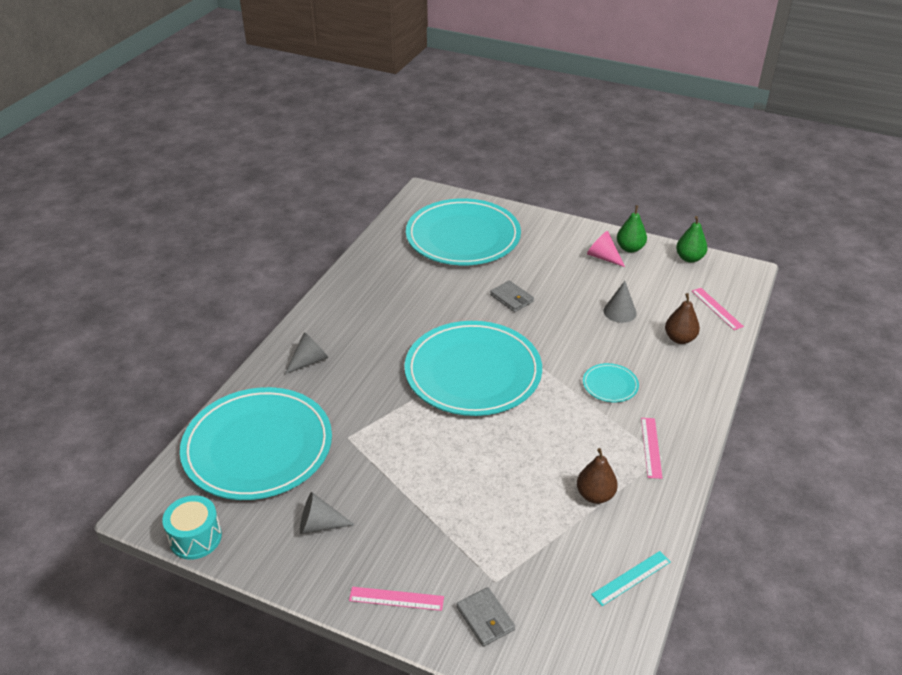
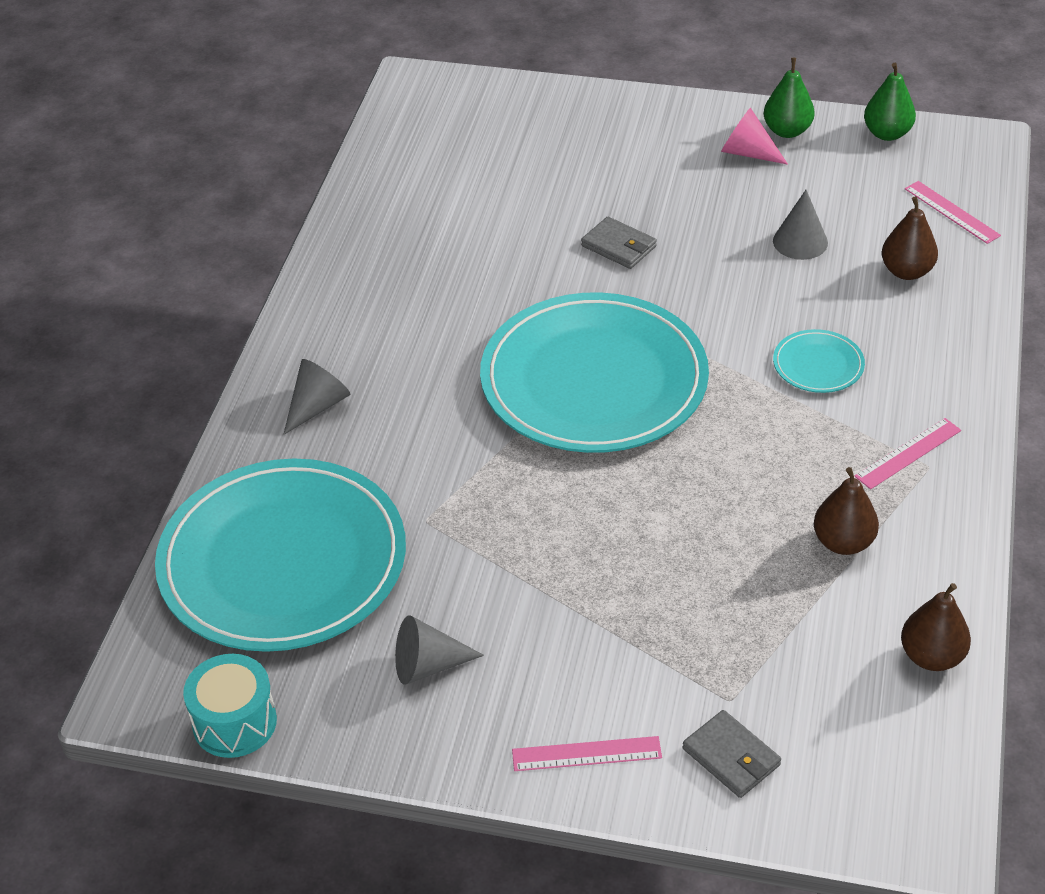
camera: 10 degrees left, 5 degrees up
turquoise plate [406,198,521,265] -> none
turquoise ruler [591,551,671,606] -> brown pear [901,583,971,671]
pink ruler [641,418,662,479] -> pink ruler turned 60 degrees clockwise [854,418,961,489]

